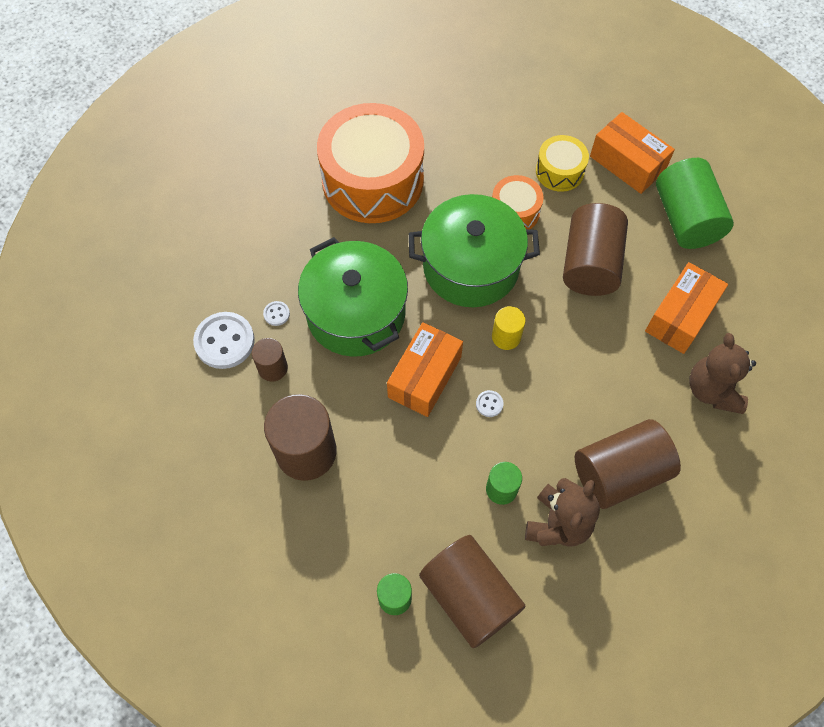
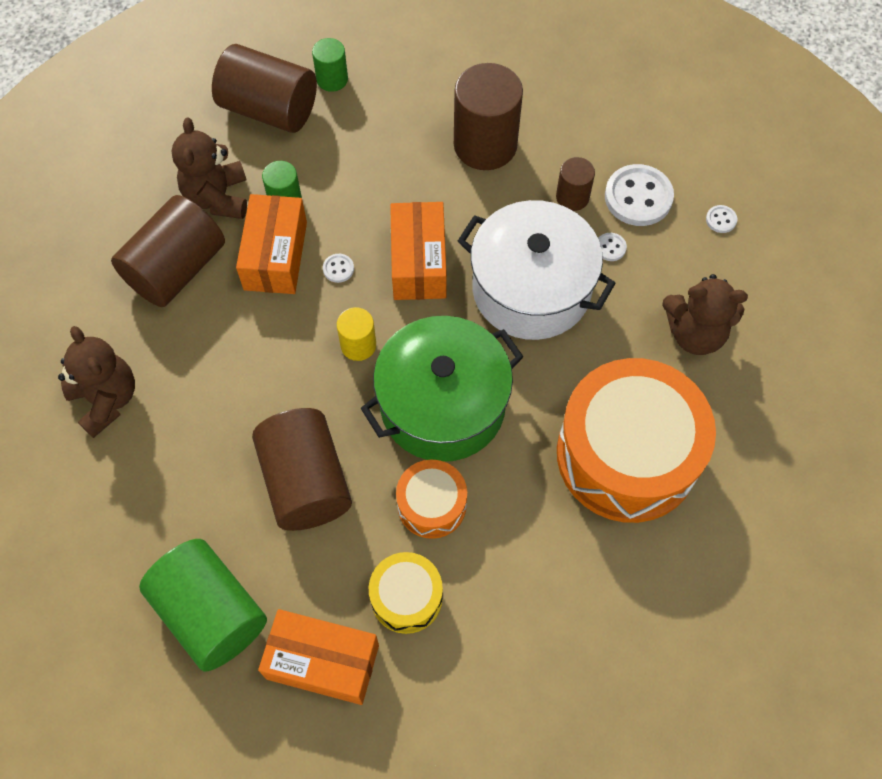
camera: 150 degrees right, 0 degrees up
green pot [298,237,408,357] -> white pot [458,200,616,340]
orange box [645,262,728,354] -> orange box moved to [236,194,307,294]
none -> brown teddy bear [662,274,748,355]
none -> white button [706,205,737,233]

